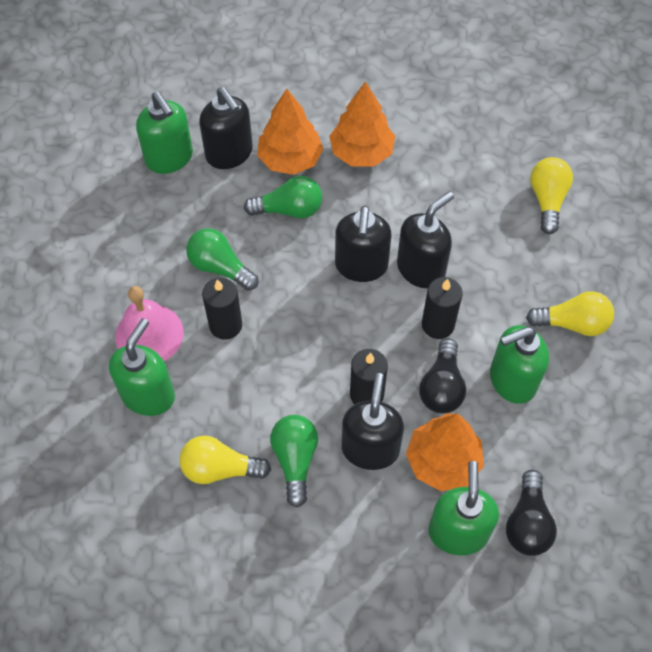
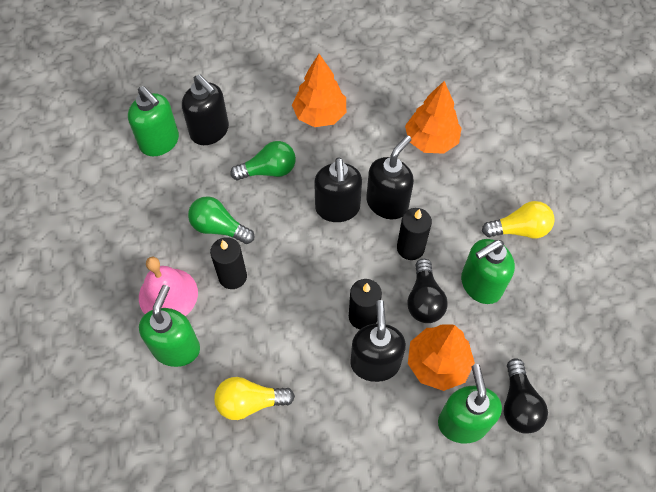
camera: 10 degrees left, 0 degrees up
orange tree [257,89,324,175] -> orange tree moved to [405,81,462,154]
green light bulb [270,415,318,508] -> none
yellow light bulb [530,157,573,234] -> none

